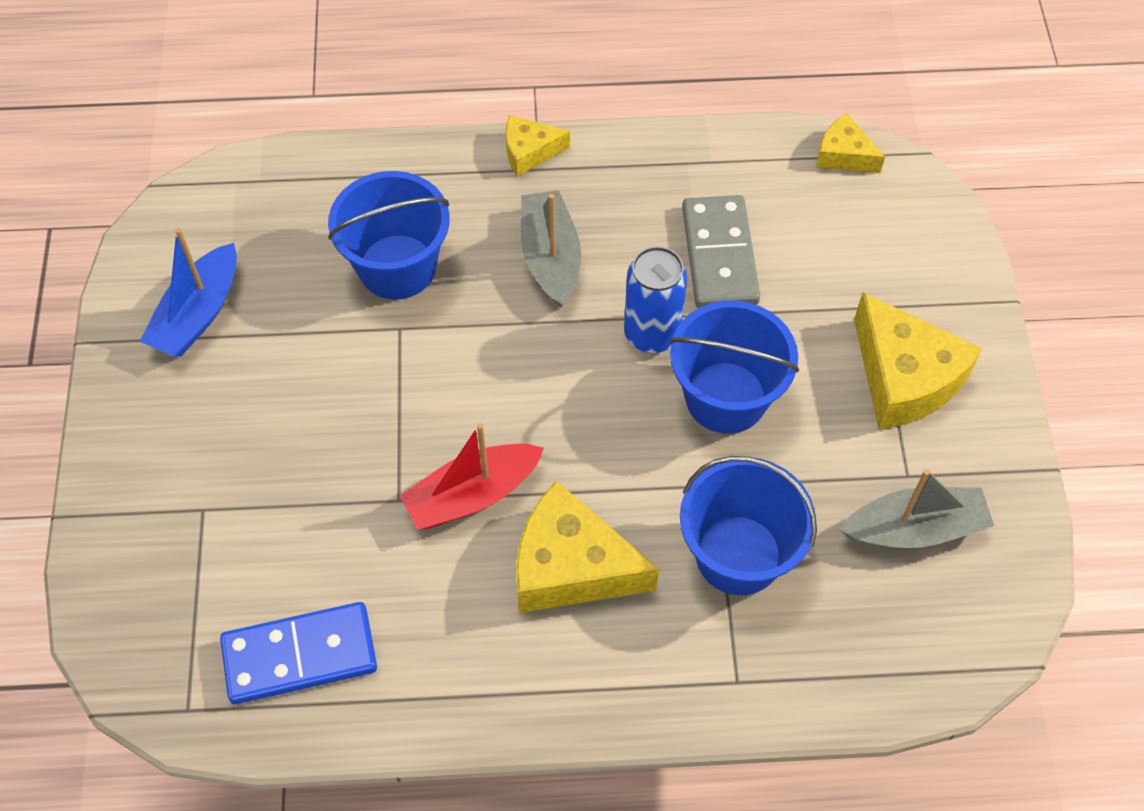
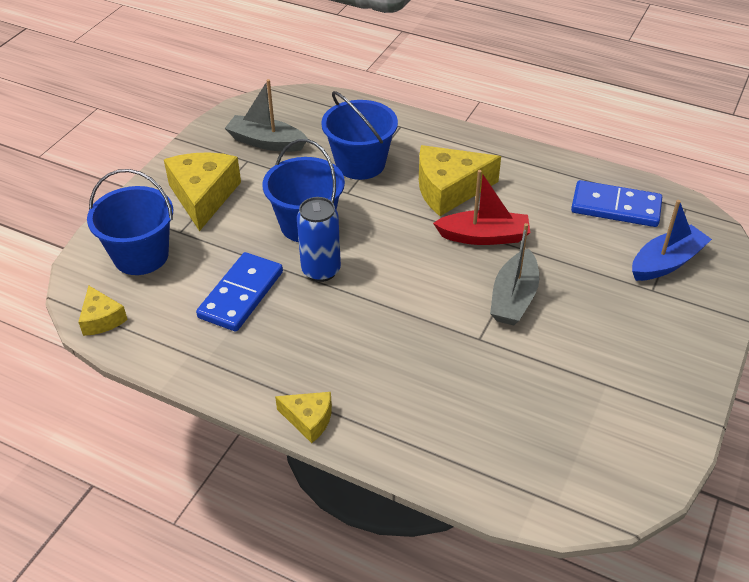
camera: 150 degrees left, 15 degrees down
blue boat [140,228,237,357] -> blue boat moved to [632,200,712,281]
blue bucket [328,171,449,300] -> blue bucket moved to [87,169,173,275]
yellow cheese [516,481,659,613] -> yellow cheese turned 120 degrees clockwise [419,145,501,216]
grey boat [521,190,581,308] -> grey boat moved to [490,223,539,325]
grey domino [682,195,760,308] -> blue domino [196,252,283,332]

